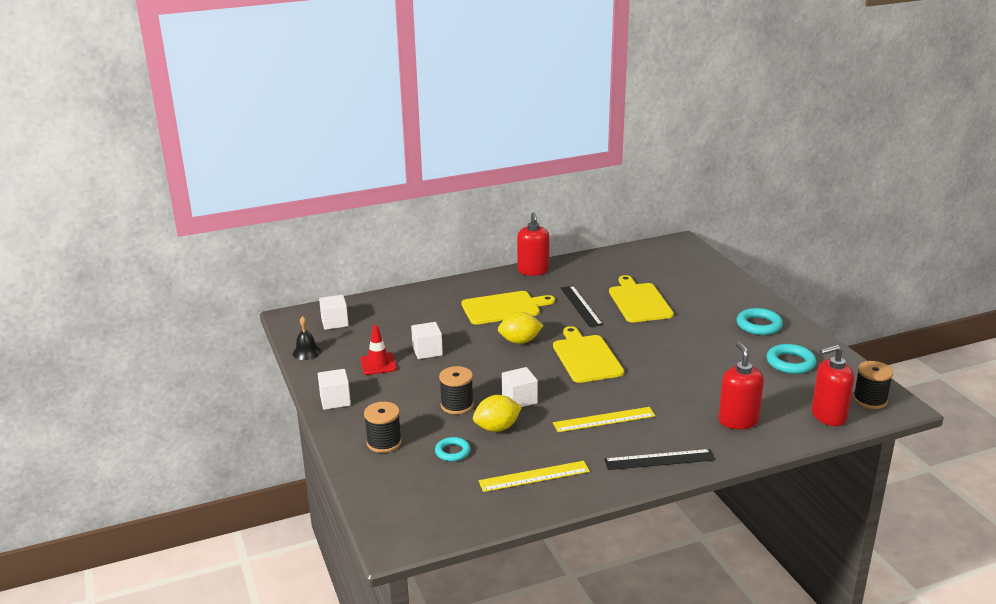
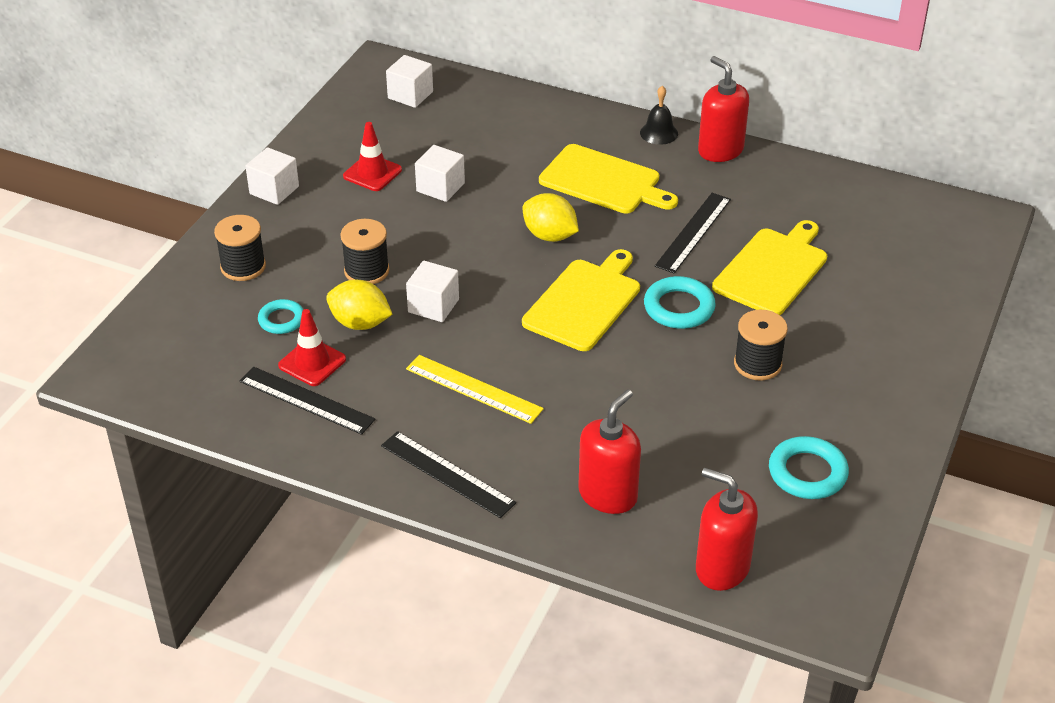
camera: 45 degrees right, 15 degrees up
black bell [293,316,321,360] -> black bell moved to [640,86,678,145]
yellow ruler [479,461,590,492] -> black ruler [239,367,375,435]
red soap dispenser [517,212,549,276] -> red soap dispenser turned 105 degrees clockwise [698,56,749,162]
turquoise ring [737,308,783,335] -> turquoise ring moved to [644,276,716,329]
black spool [853,361,893,409] -> black spool moved to [734,310,788,380]
none -> red traffic cone [278,309,346,386]

